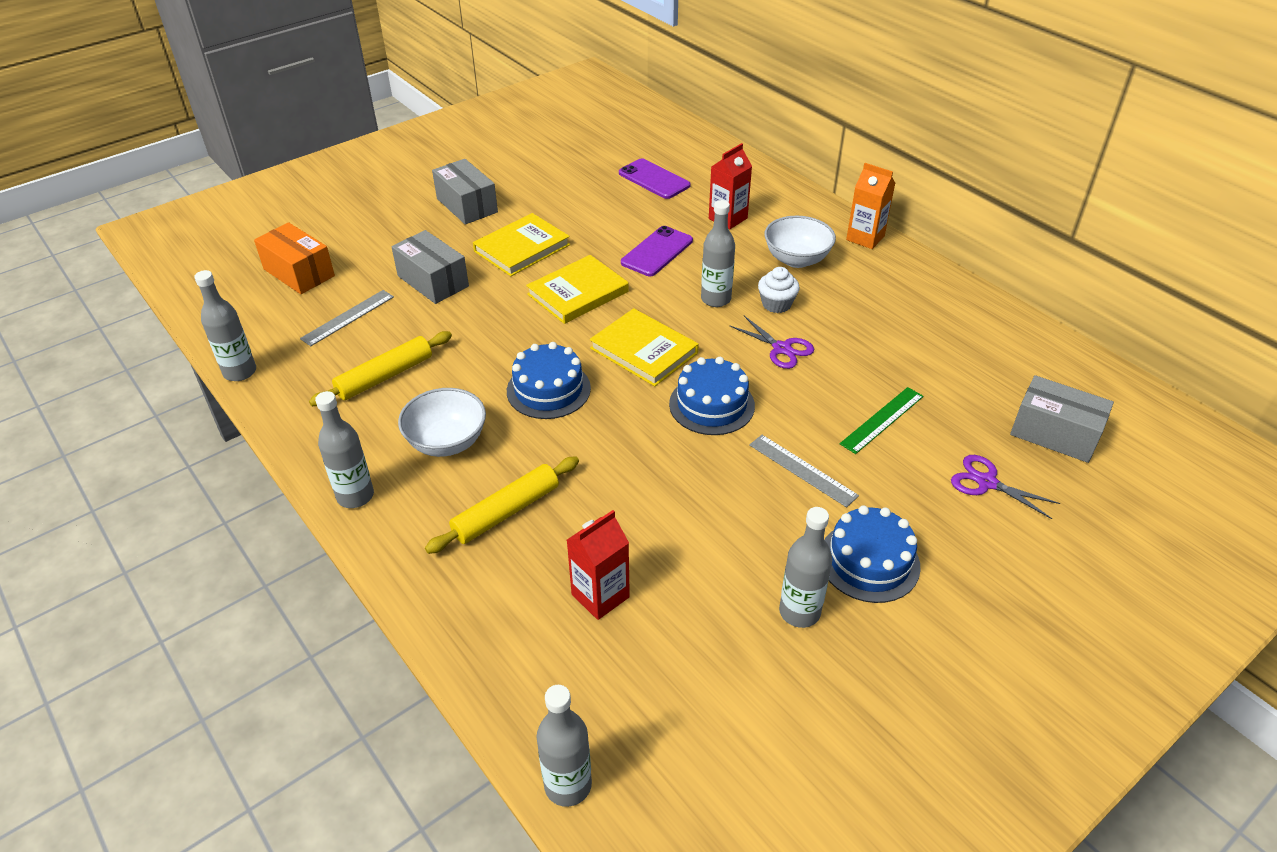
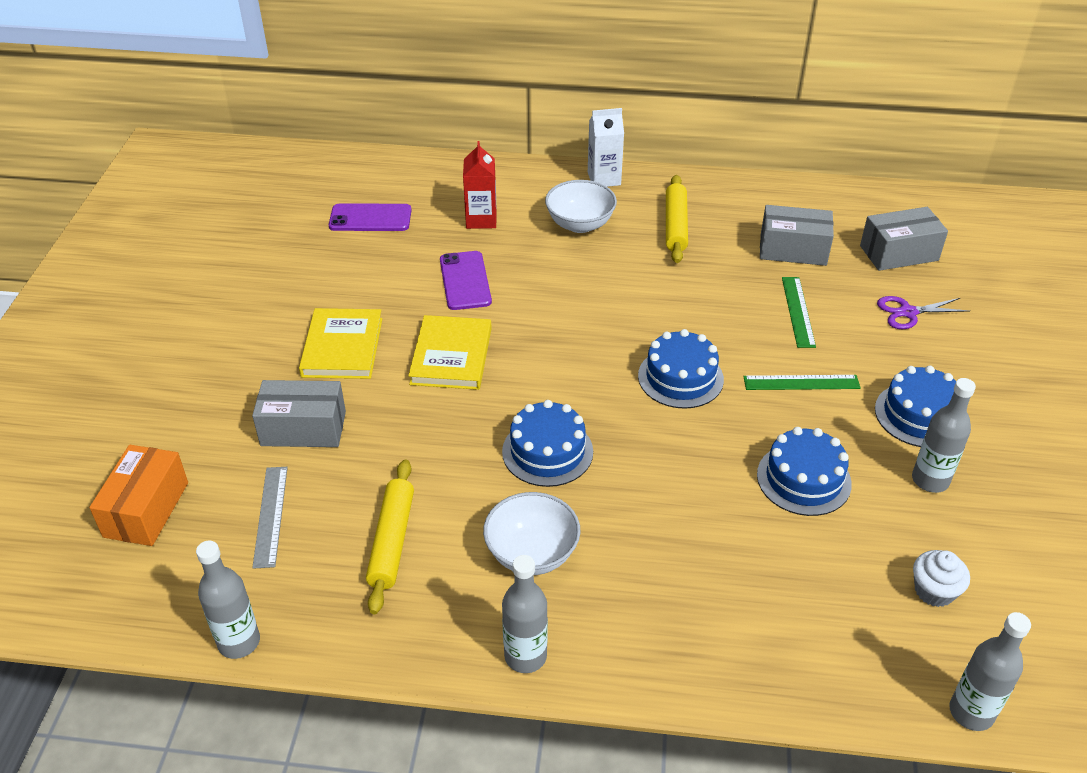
camera: 45 degrees left, 0 degrees up
orange box [254,222,335,294] -> orange box turned 75 degrees counterclockwise [89,445,188,546]
yellow rolling pin [425,456,579,554] -> yellow rolling pin moved to [666,175,688,263]
grey box [432,159,498,225] -> grey box moved to [760,205,834,266]
red carton [567,510,630,620] -> none
yellow book [590,308,699,386] -> none
grey bottle [701,200,735,307] -> none
purple scissors [730,316,814,369] -> none
grey ruler [750,435,859,507] -> green ruler [743,375,861,390]
white cupcake [758,267,800,313] -> white cupcake moved to [913,550,970,607]
orange carton [846,163,896,249] -> white carton [588,108,624,187]
none -> blue cake [757,427,852,516]

